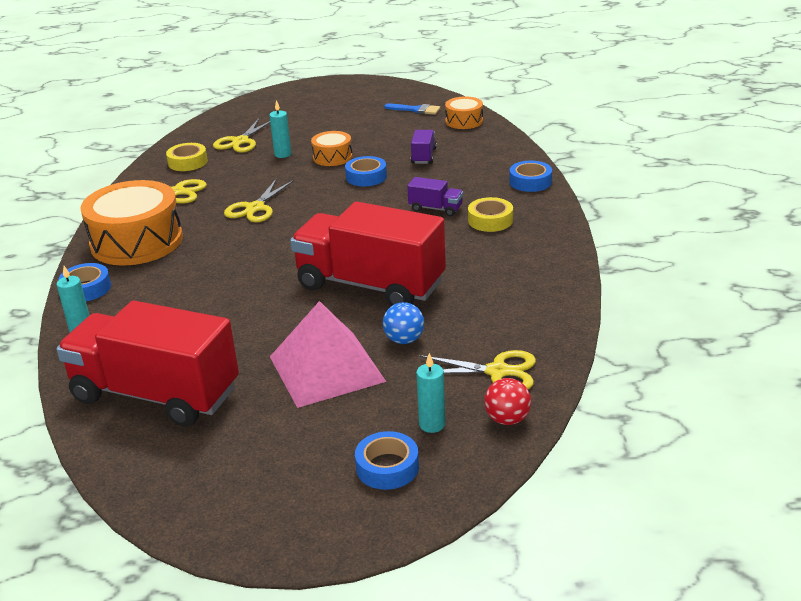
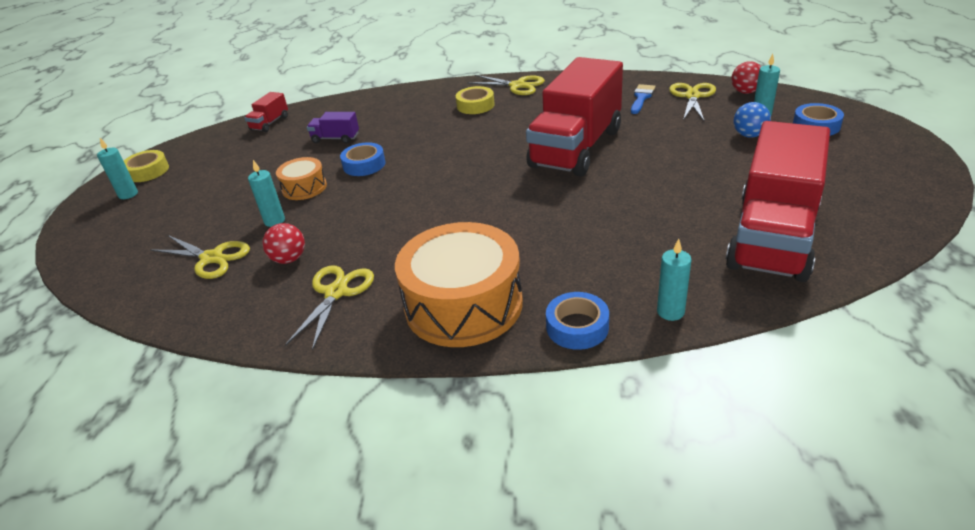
camera: 85 degrees left, 5 degrees up
yellow tape [166,143,208,171] -> yellow tape moved to [124,150,169,182]
yellow scissors [224,179,294,222] -> yellow scissors moved to [467,75,545,95]
pink pyramid [270,301,386,408] -> none
blue ball [383,302,424,344] -> blue ball moved to [734,102,771,138]
blue brush [384,104,440,115] -> blue brush moved to [631,84,655,114]
purple truck [407,177,463,216] -> none
orange drum [445,96,483,129] -> red truck [245,92,288,132]
blue tape [509,161,552,192] -> none
none -> turquoise candle [97,138,138,199]
none -> red ball [262,223,305,264]

